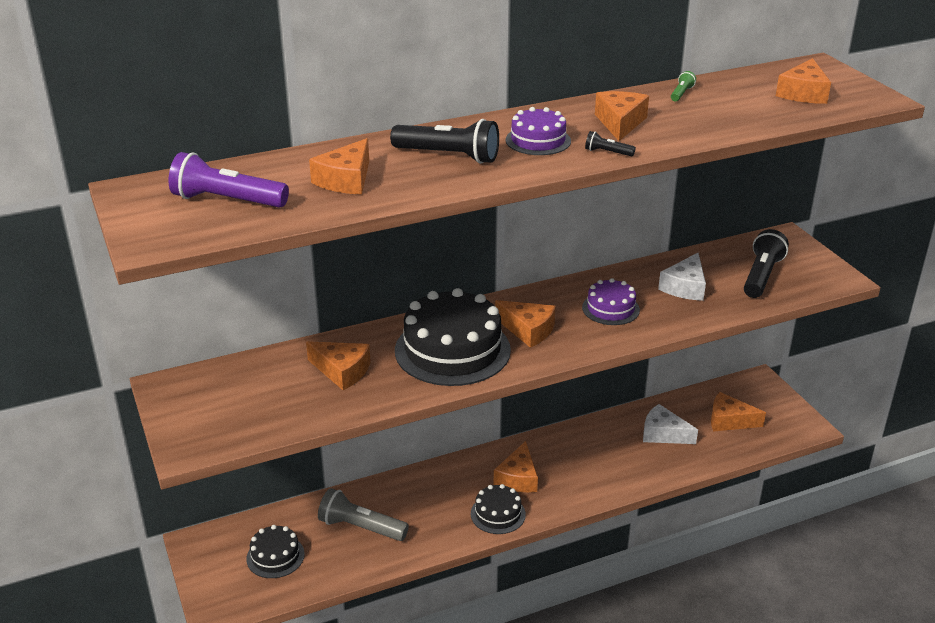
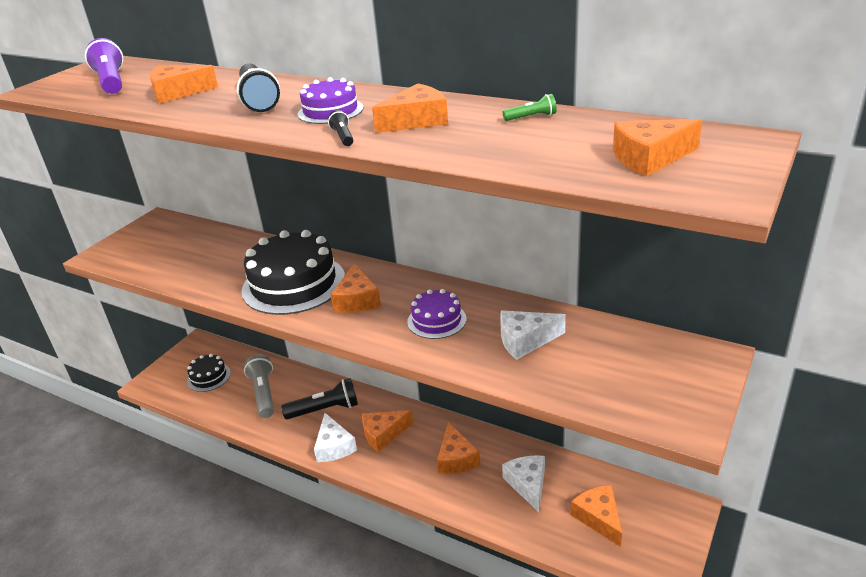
camera: 55 degrees right, 0 degrees up
orange cheese [306,341,371,390] -> orange cheese moved to [437,422,480,474]
black cake [471,484,526,534] -> white cheese [314,413,357,462]
black flashlight [744,229,789,298] -> black flashlight moved to [281,378,358,420]

